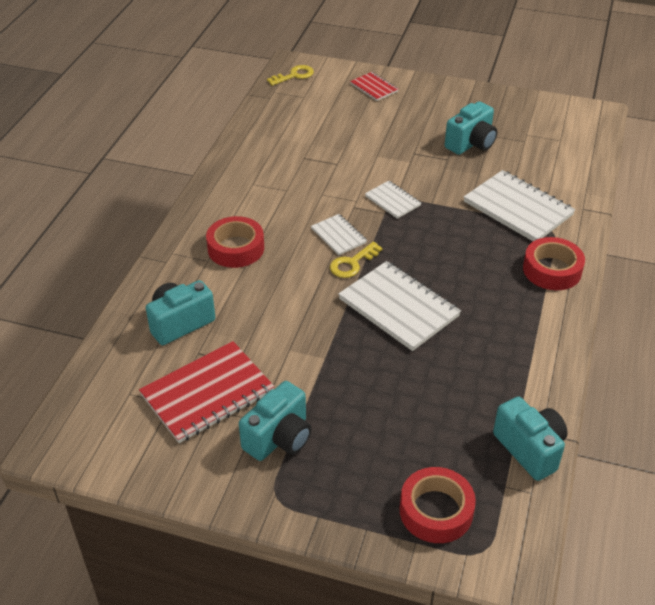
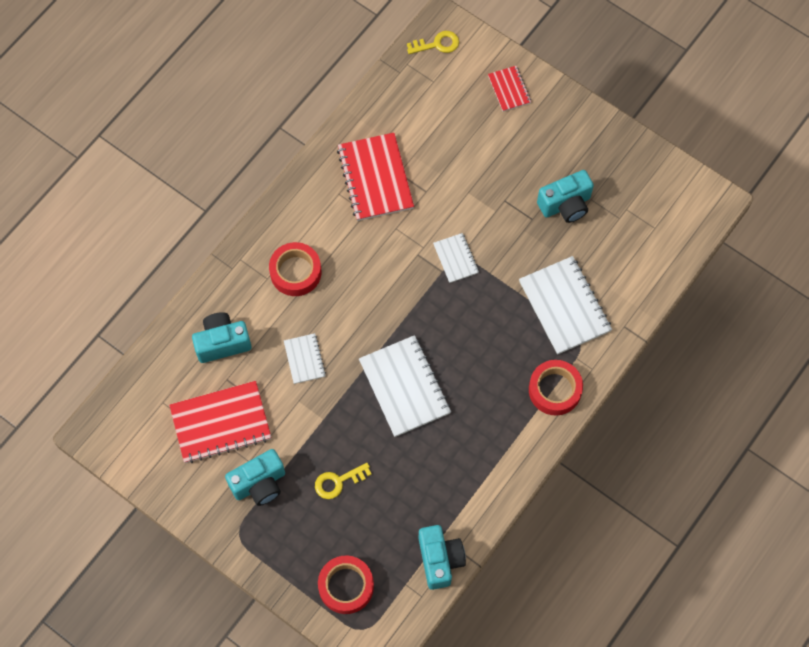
camera: 20 degrees right, 25 degrees up
white notebook [311,214,367,255] -> white notebook moved to [284,333,326,384]
yellow key [330,242,382,278] -> yellow key moved to [315,463,372,499]
none -> red notebook [337,133,414,221]

